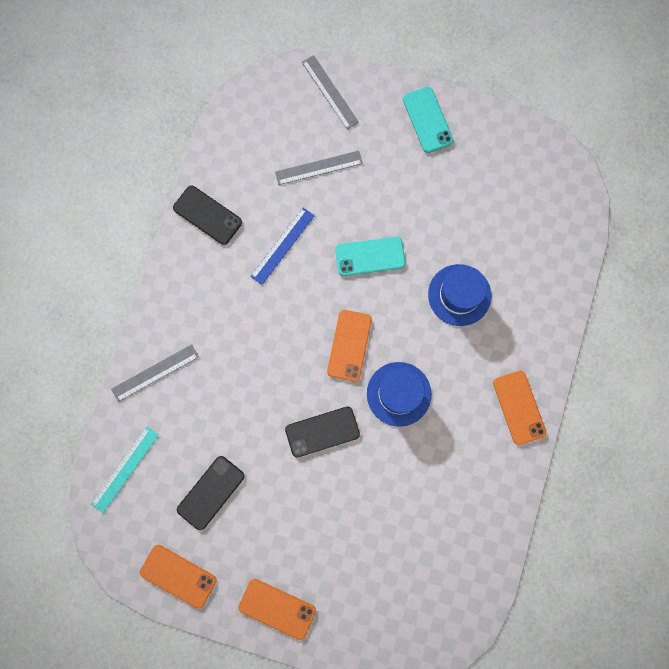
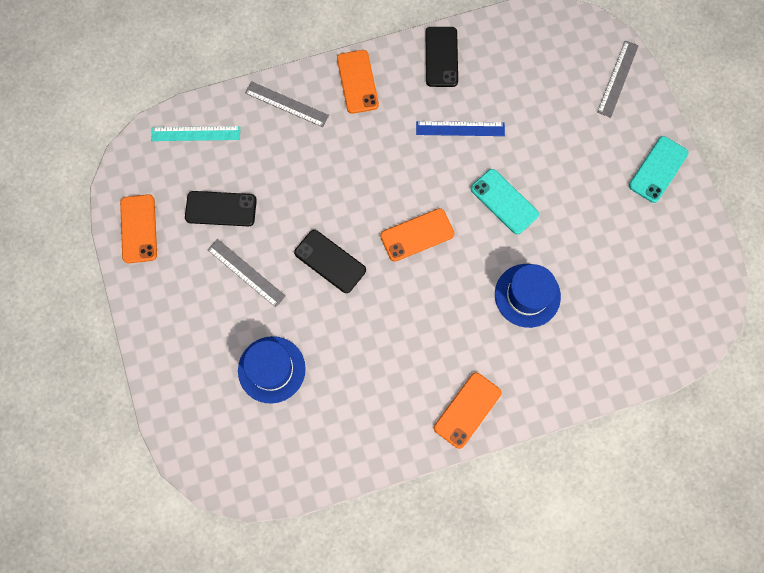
camera: 55 degrees right, 5 degrees down
orange phone [238,579,316,640] -> orange phone moved to [337,50,379,114]
grey ruler [275,151,363,185] -> grey ruler moved to [207,239,286,307]
blue hat [367,362,431,427] -> blue hat moved to [238,336,306,404]

